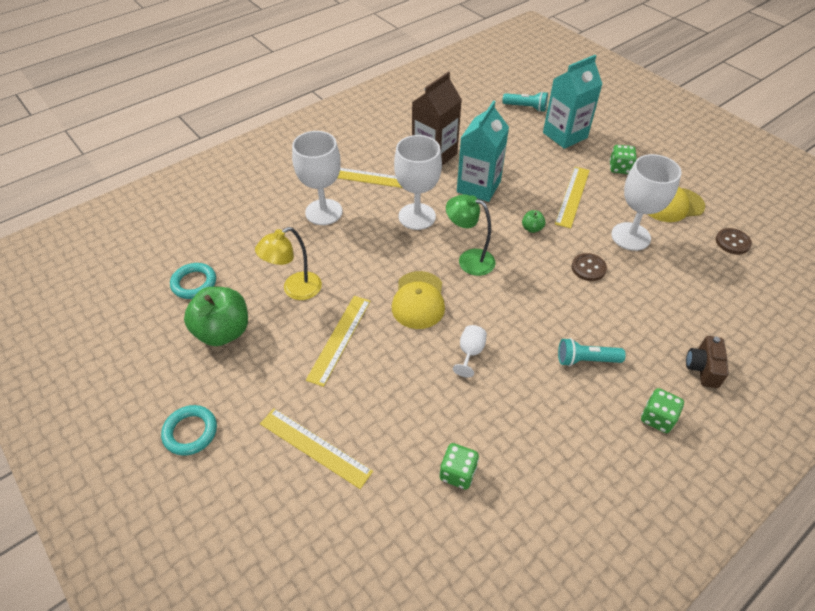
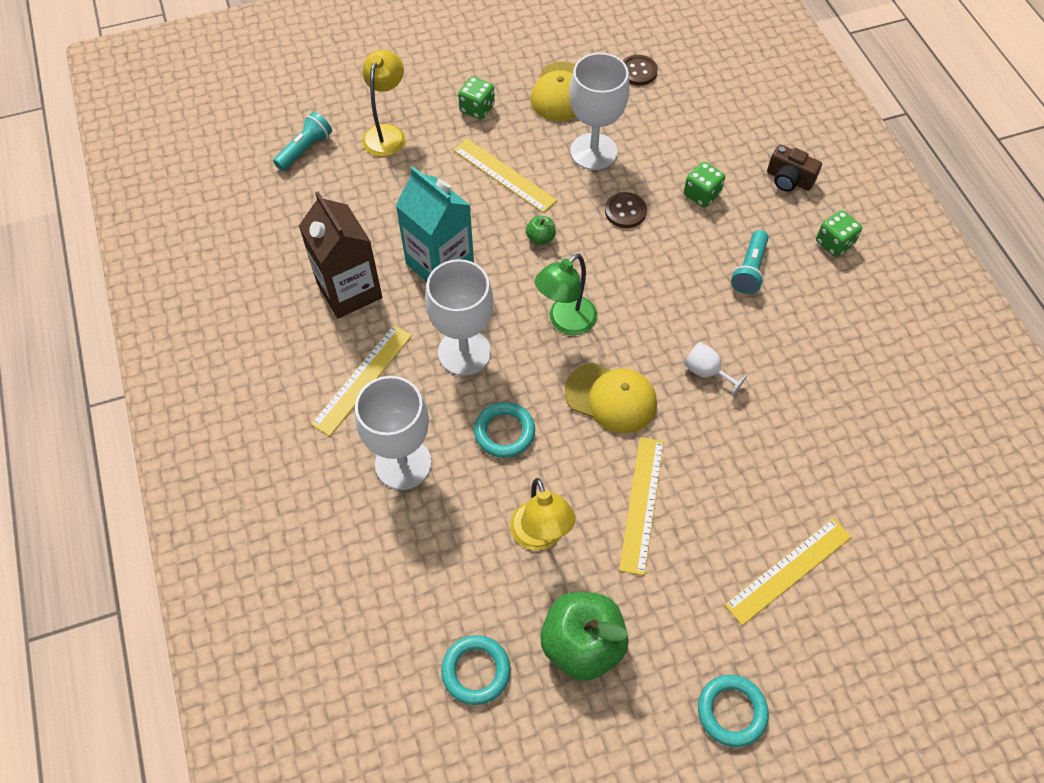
camera: 70 degrees left, 10 degrees up
yellow ruler [306,296,370,387] -> yellow ruler turned 60 degrees clockwise [619,437,664,576]
green dice [440,443,479,489] -> green dice moved to [684,162,725,208]
turquoise carton [543,55,602,149] -> yellow lamp [362,50,405,157]
none -> turquoise ring [474,402,535,458]

